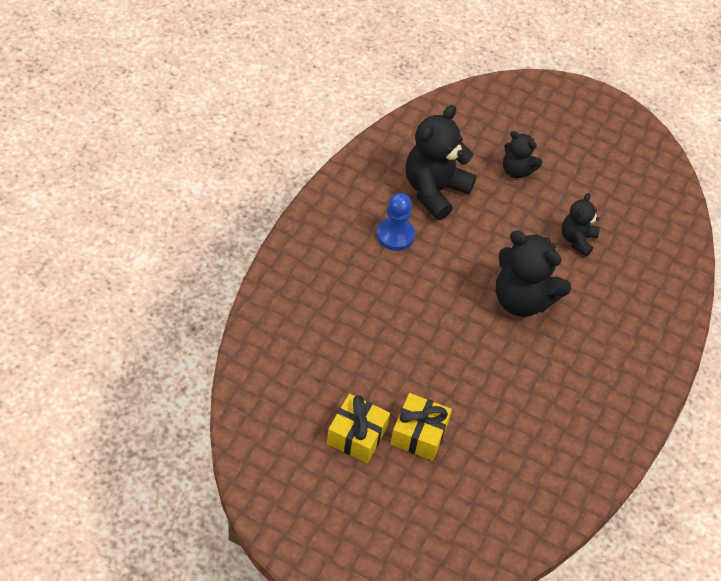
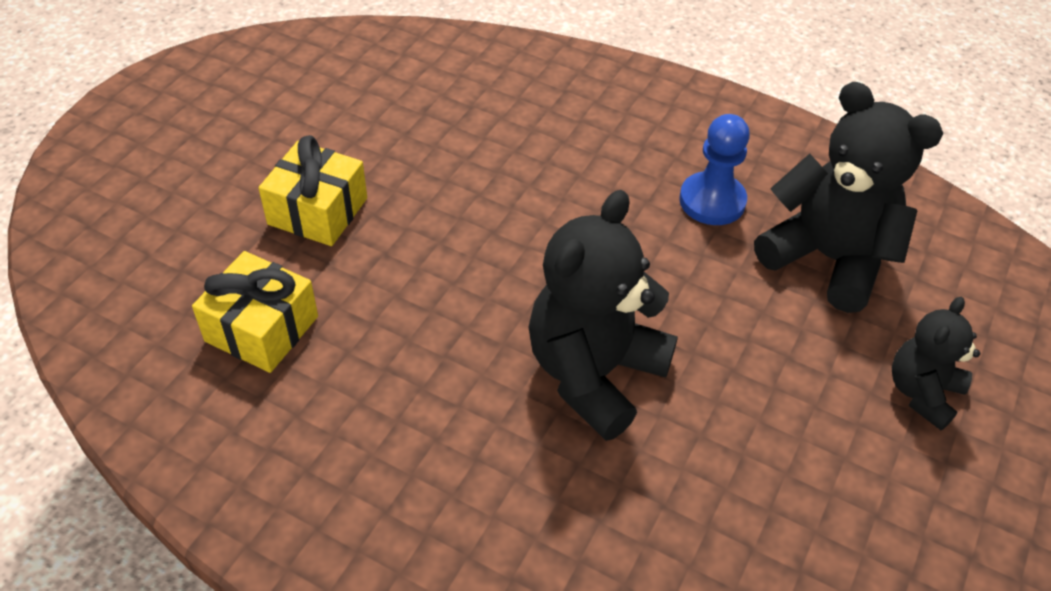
camera: 95 degrees right, 5 degrees down
yellow gift [327,394,390,463] -> yellow gift moved to [192,251,318,373]
black teddy bear [562,193,600,257] -> none

